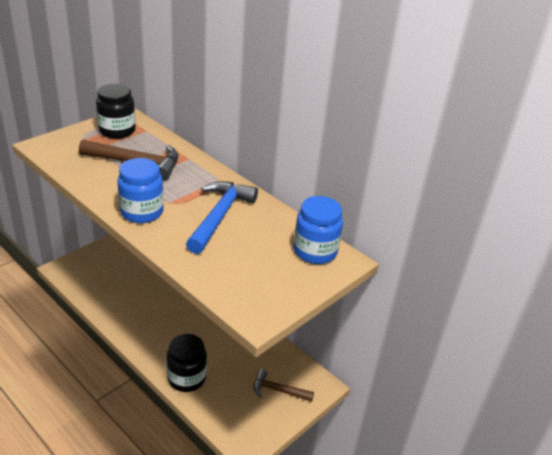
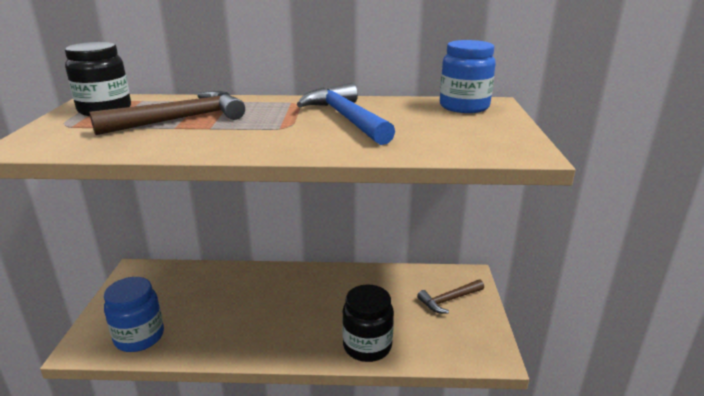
camera: 40 degrees left, 10 degrees down
blue jar [117,158,164,223] -> blue jar moved to [104,277,164,352]

